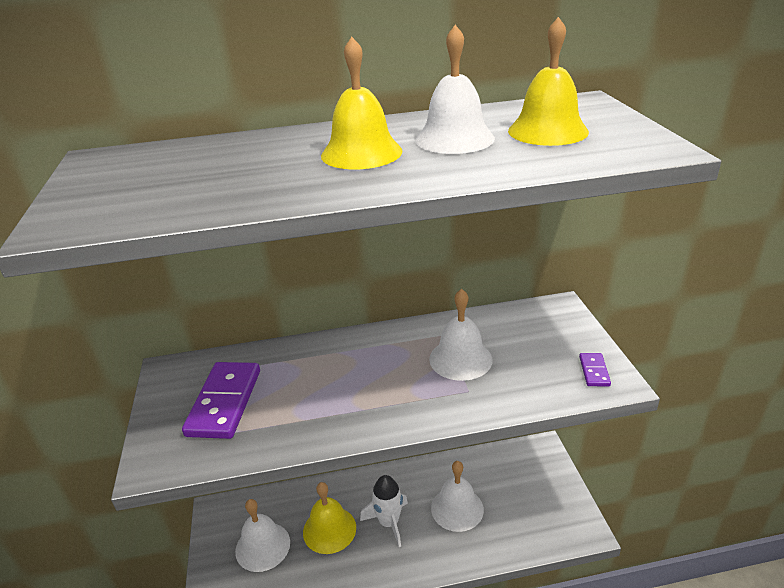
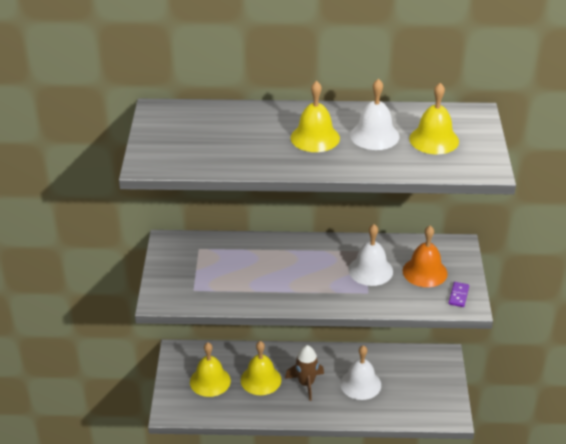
camera: 10 degrees right, 5 degrees up
purple domino [182,362,260,439] -> none
white bell [235,499,290,572] -> yellow bell [190,343,231,397]
white rocket [360,475,408,547] -> brown rocket [285,345,324,401]
none -> orange bell [403,226,448,287]

